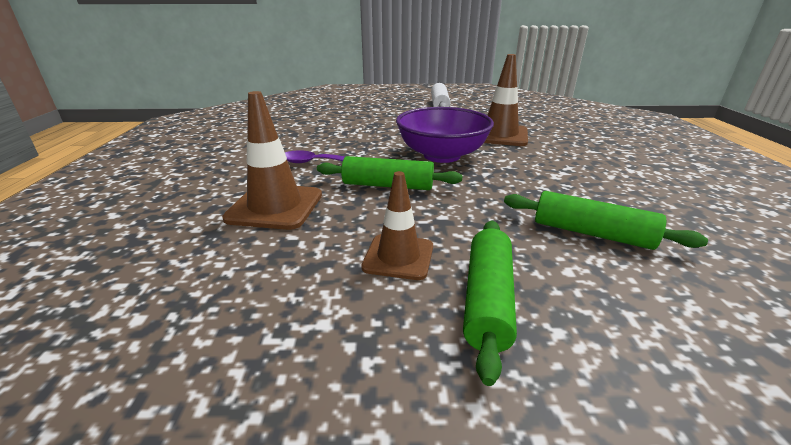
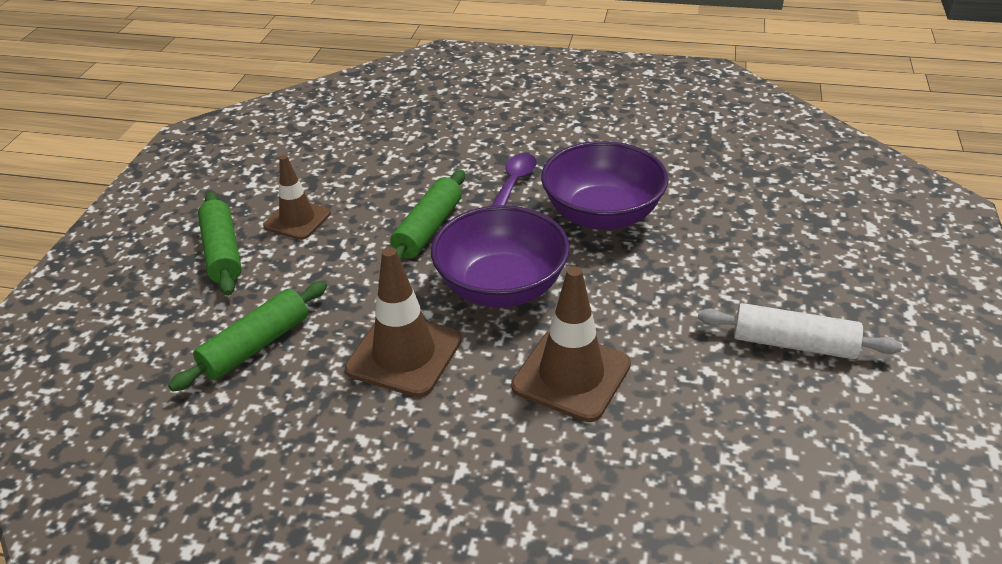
camera: 105 degrees right, 10 degrees up
brown traffic cone [222,91,322,230] -> brown traffic cone moved to [345,247,461,397]
green rolling pin [463,220,517,386] -> green rolling pin turned 45 degrees clockwise [198,192,242,296]
none -> purple bowl [541,141,669,230]

